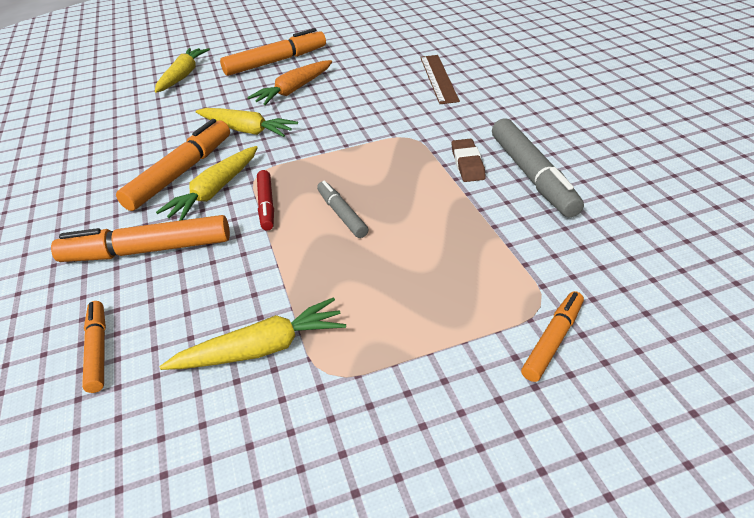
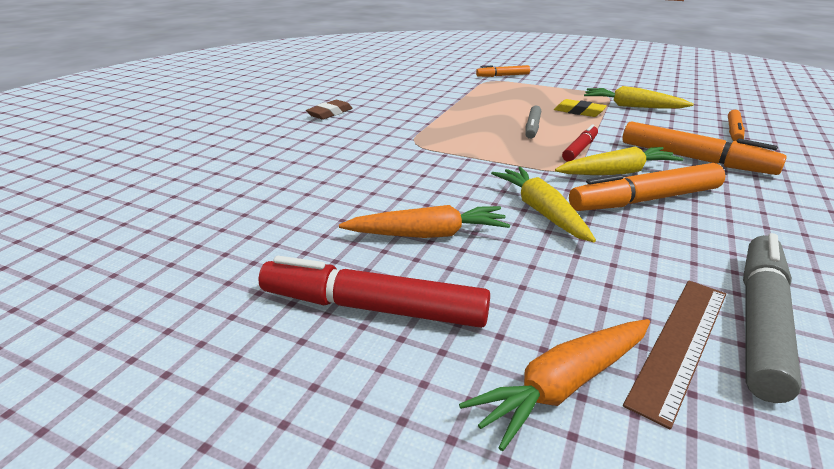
camera: 140 degrees left, 10 degrees down
yellow carrot [155,48,210,93] -> orange carrot [459,319,650,451]
orange marker [220,28,326,76] -> red marker [258,256,490,328]
brown ruler [420,55,460,104] -> brown ruler moved to [623,281,726,430]
brown eraser [452,138,486,182] -> brown eraser moved to [306,100,353,120]
grey marker [492,119,584,217] -> grey marker moved to [743,233,802,403]
none -> yellow eraser [554,99,607,117]

